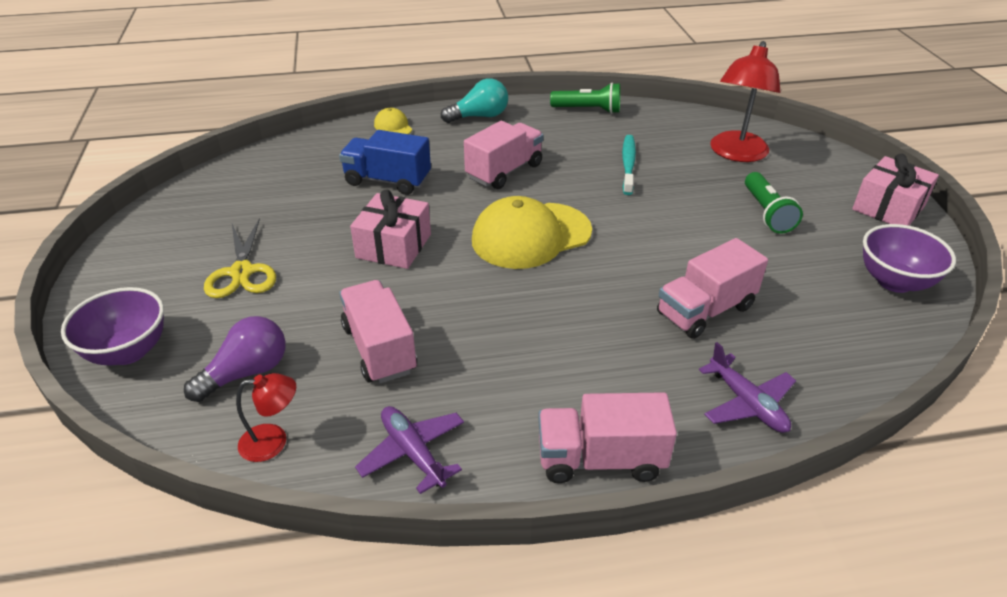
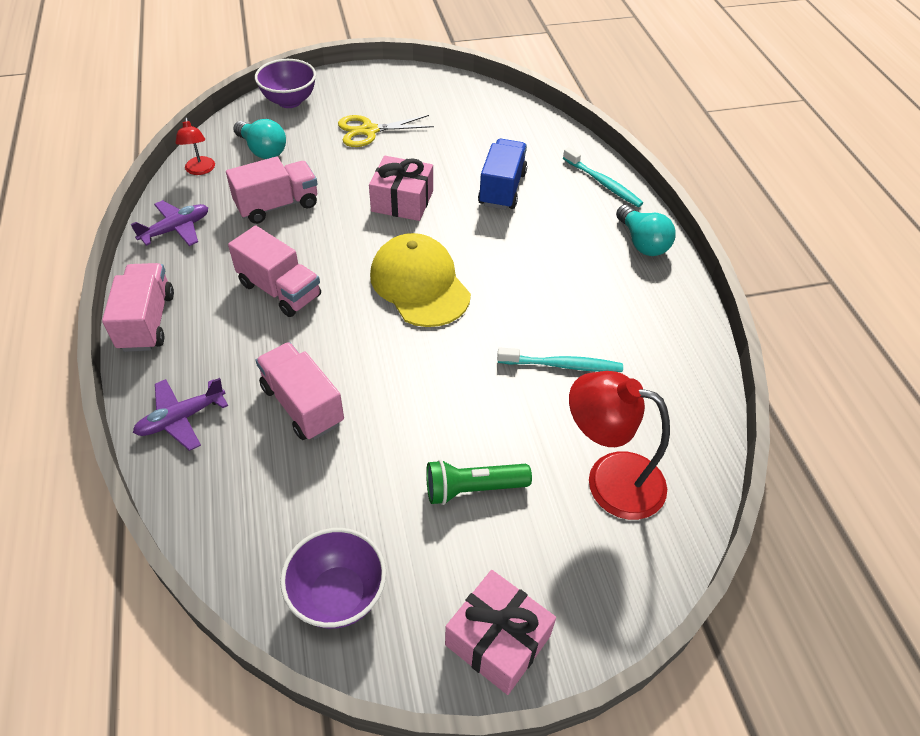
camera: 85 degrees right, 10 degrees up
purple light bulb [184,316,286,402] -> turquoise light bulb [233,119,286,159]
yellow cap [374,108,412,134] -> turquoise toothbrush [563,147,643,207]
pink truck [464,121,543,189] -> pink truck moved to [228,225,321,317]
green flashlight [550,83,620,114] -> none

